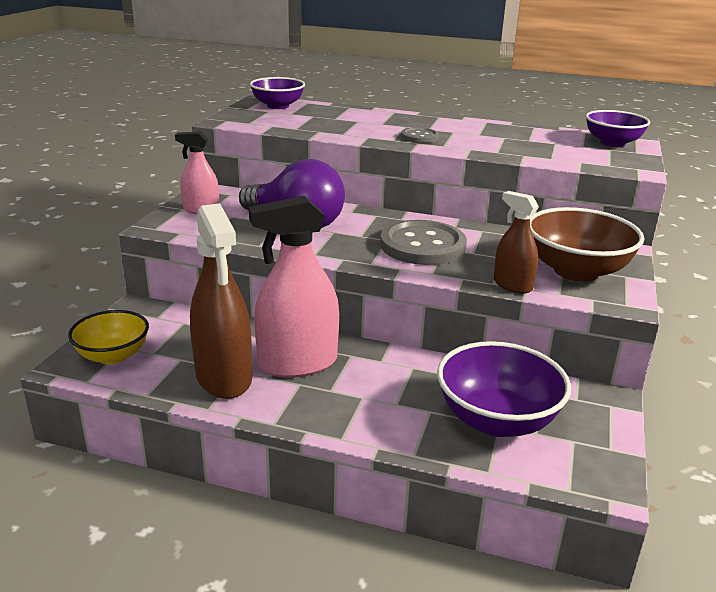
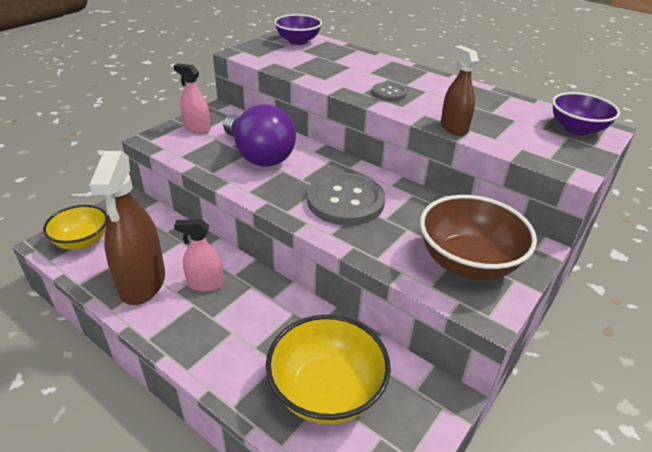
camera: 20 degrees right, 10 degrees up
pink spray bottle [249,196,339,378] -> pink spray bottle [174,219,224,292], size x0.55
purple bowl [437,341,571,437] -> yellow bowl [266,315,391,424]
brown spray bottle [494,191,539,294] -> brown spray bottle moved to [441,45,479,136]

